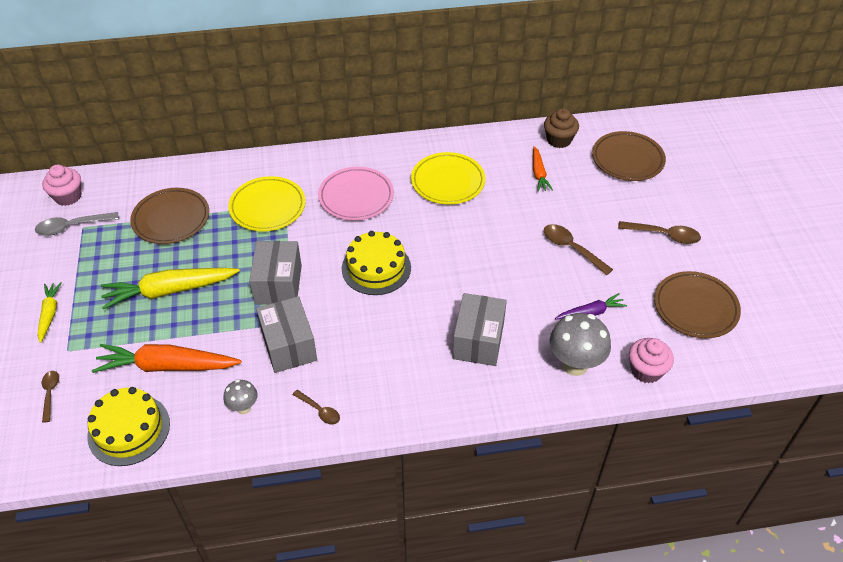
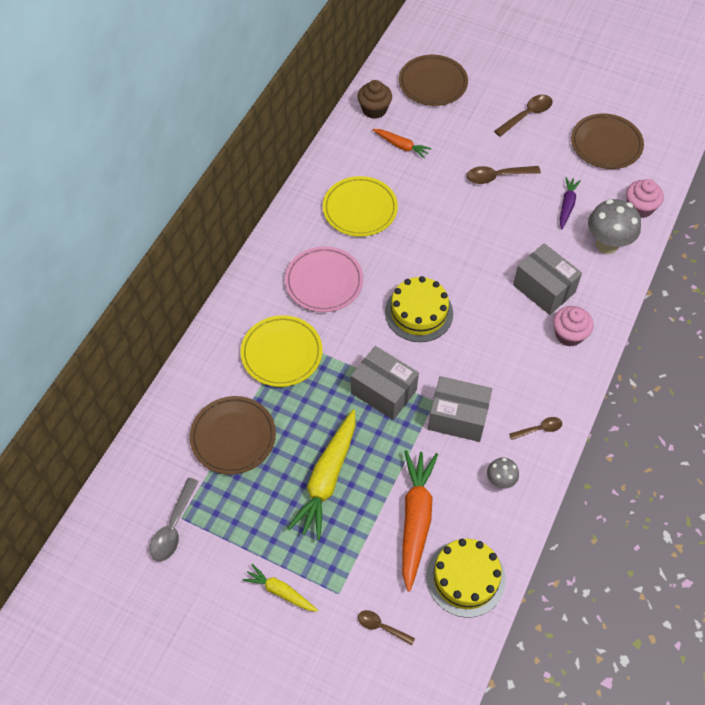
camera: 55 degrees left, 10 degrees up
pink cupcake [42,165,81,206] -> pink cupcake moved to [553,306,593,347]
orange carrot [92,344,242,373] -> orange carrot turned 150 degrees clockwise [402,450,438,592]

